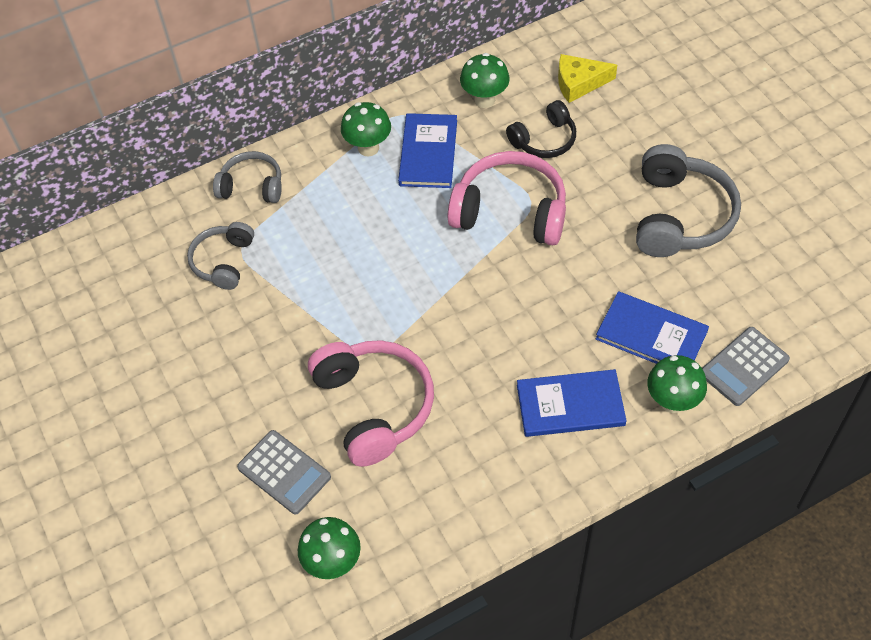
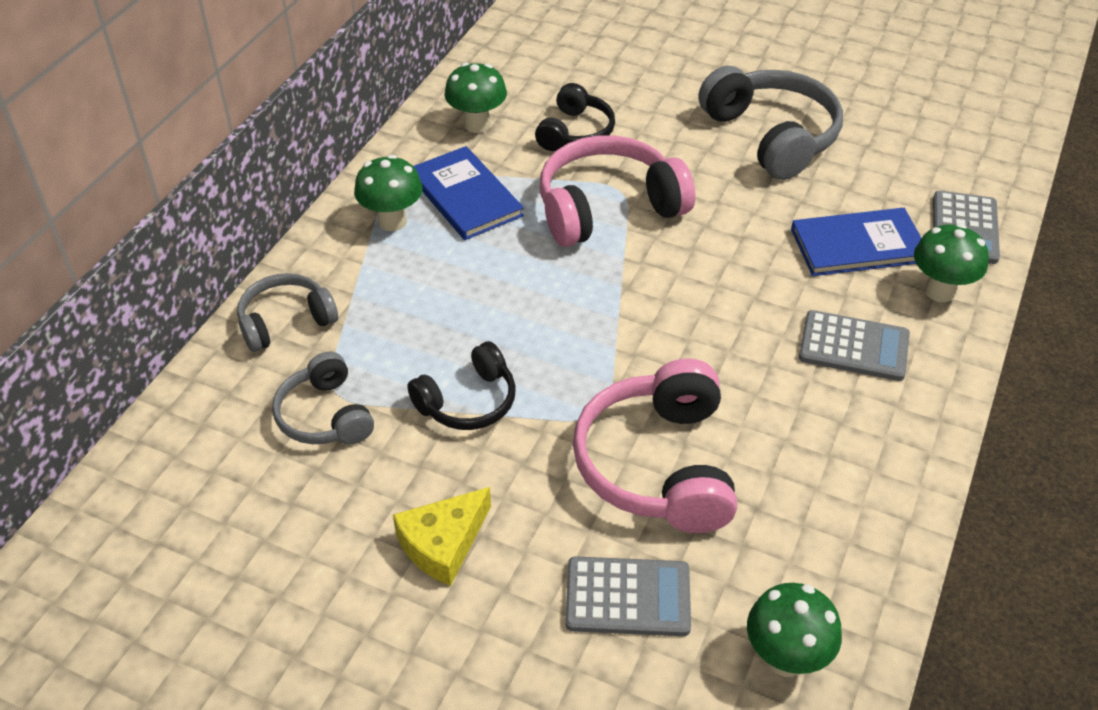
camera: 40 degrees left, 10 degrees down
pink headphones [308,340,434,467] -> pink headphones turned 120 degrees counterclockwise [573,358,737,533]
blue book [517,369,627,437] -> grey calculator [799,310,910,381]
yellow cheese [558,54,617,103] -> yellow cheese moved to [393,487,491,586]
none -> black headphones [407,341,516,430]

